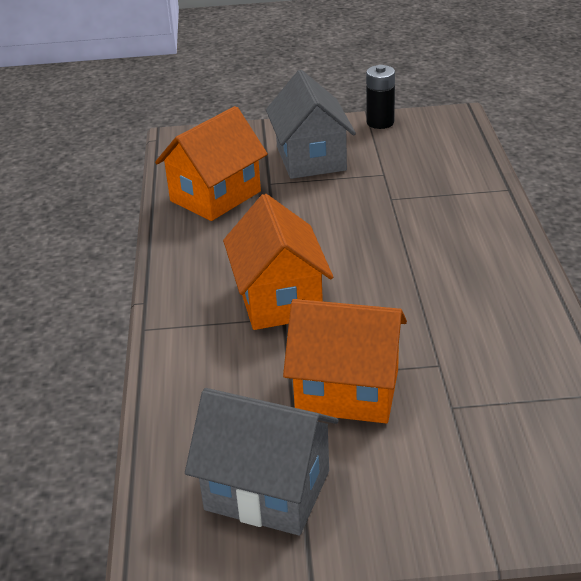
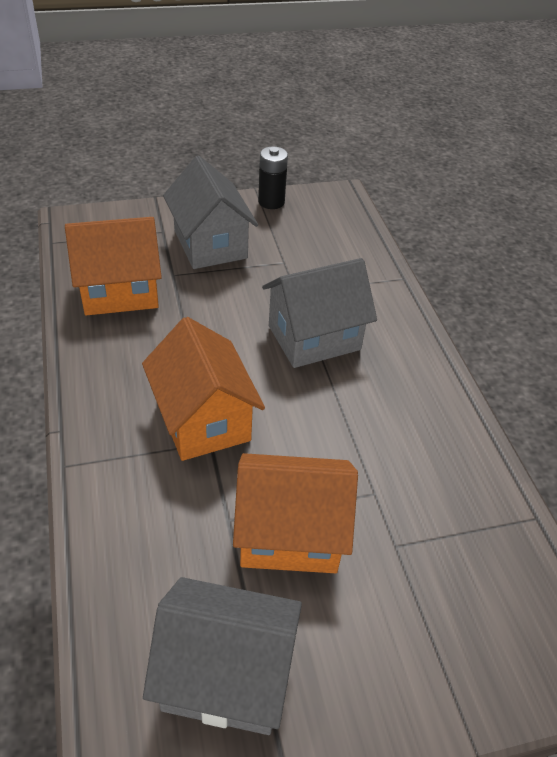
camera: 15 degrees left, 10 degrees up
orange house [155,106,268,221] -> orange house turned 45 degrees clockwise [65,217,162,316]
none -> grey house [262,258,377,368]

